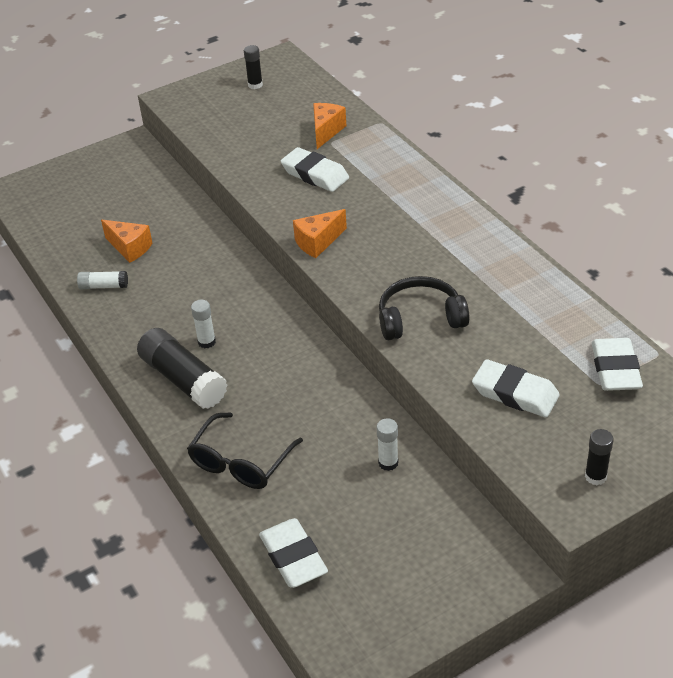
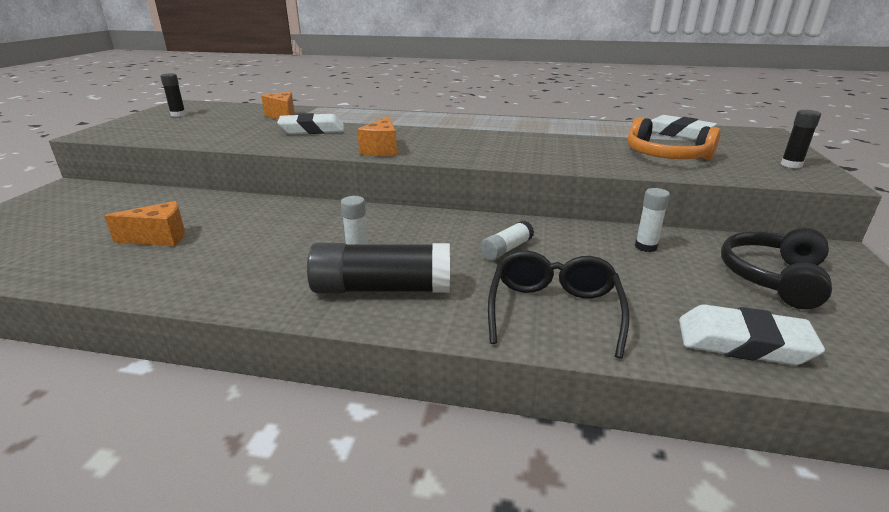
camera: 50 degrees left, 15 degrees down
white glue stick [77,271,128,289] -> white glue stick moved to [480,221,534,260]
black glasses [187,412,303,489] -> black glasses turned 150 degrees counterclockwise [488,251,630,359]
black headphones [379,276,469,340] -> black headphones moved to [721,228,832,309]
white eraser [472,359,560,417] -> orange headphones [627,117,721,160]

